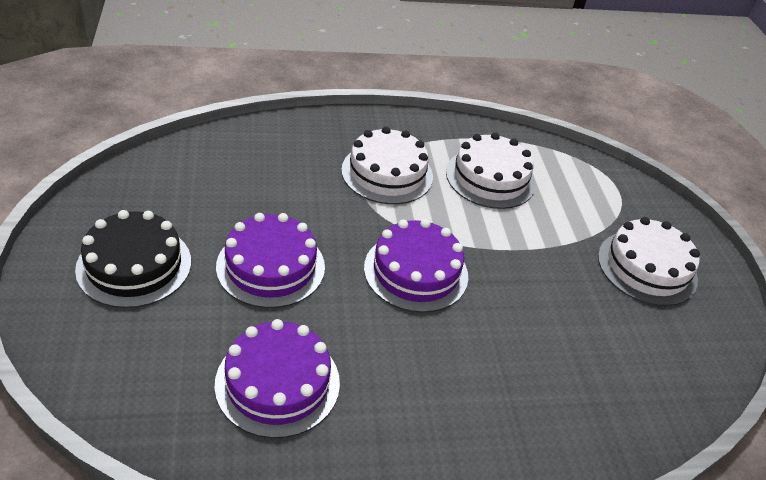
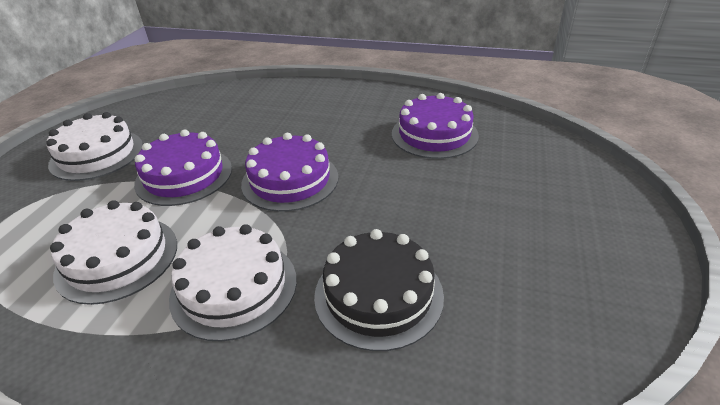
camera: 150 degrees left, 5 degrees down
black cake [75,210,191,308] -> black cake moved to [314,229,444,351]
purple cake [216,213,325,308] -> purple cake moved to [134,129,232,206]

